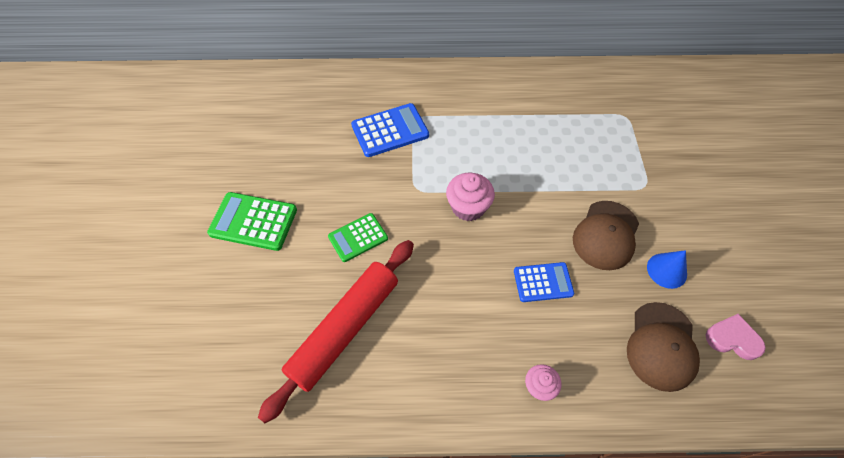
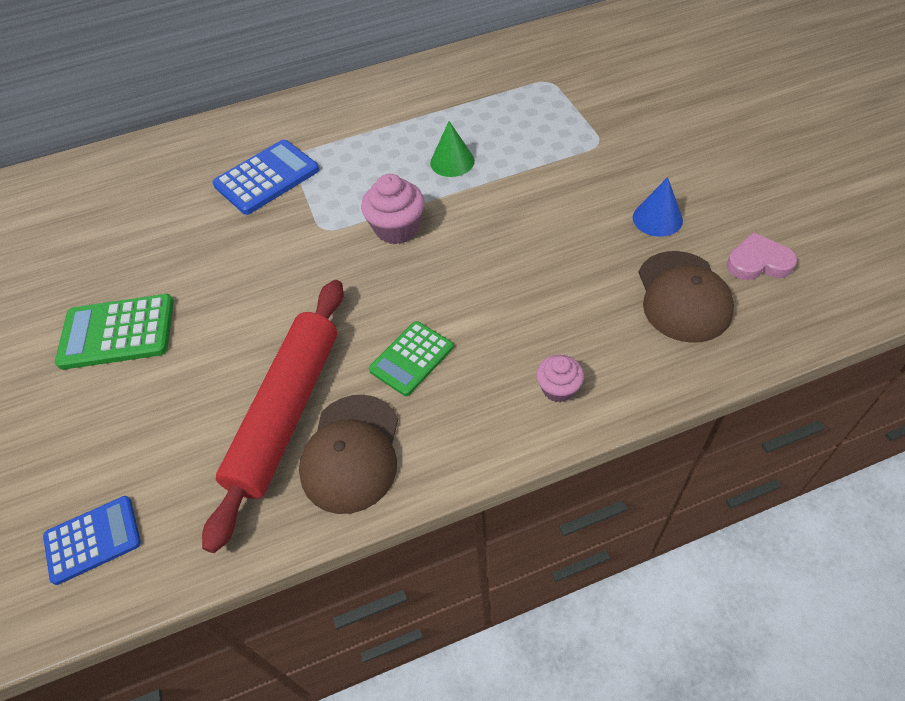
camera: 15 degrees left, 5 degrees down
green calculator [328,213,388,262] -> green calculator moved to [369,321,454,396]
blue calculator [514,262,574,302] -> blue calculator moved to [43,496,141,585]
brown cap [573,201,639,270] -> brown cap moved to [299,395,398,514]
none -> green cone [430,121,475,177]

